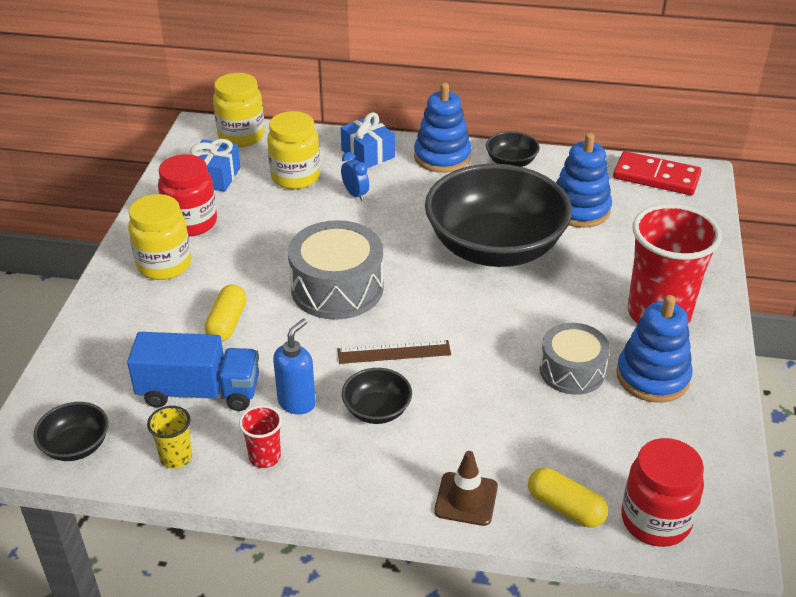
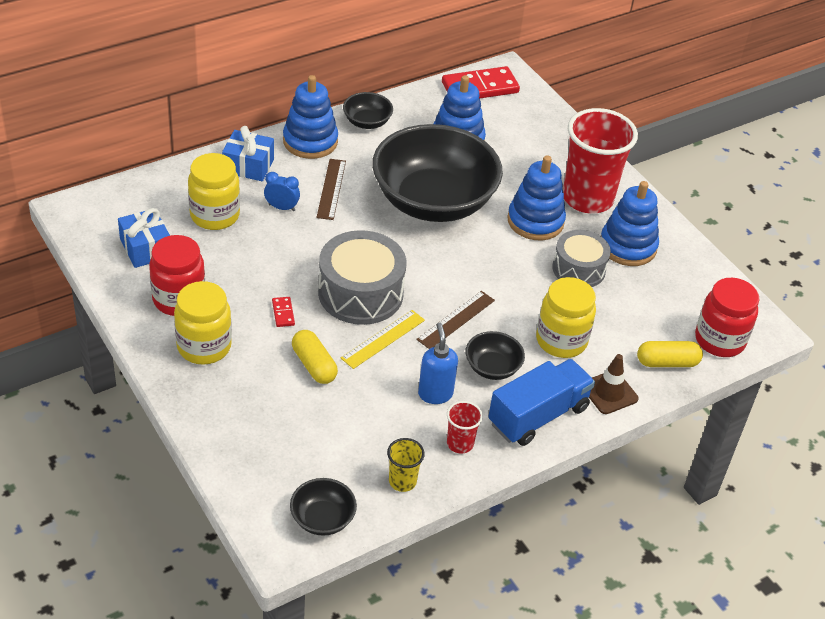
camera: 45 degrees left, 5 degrees up
blue truck [127,332,259,411] -> blue truck moved to [488,359,595,446]
yellow jar [213,73,265,147] -> yellow jar moved to [536,277,596,358]
none -> red domino [272,297,295,327]
none -> brown ruler [316,159,346,220]
none -> yellow ruler [341,310,425,369]
none -> blue stacking toy [507,155,566,240]

